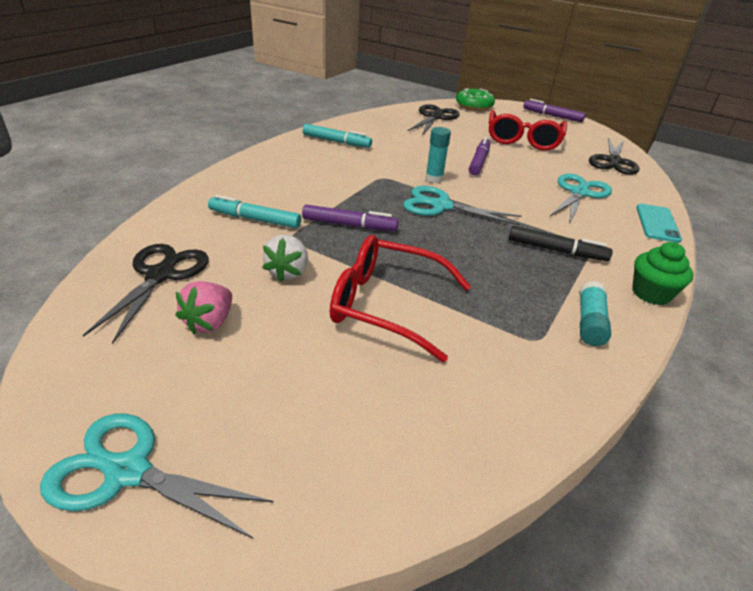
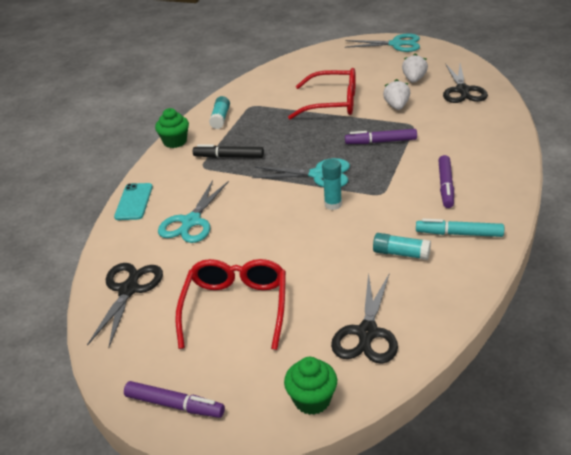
camera: 175 degrees right, 0 degrees up
pink strawberry [176,281,232,334] -> white strawberry [402,53,428,83]
turquoise marker [208,195,301,229] -> none
green donut [456,88,495,111] -> green cupcake [284,357,337,415]
purple marker [469,137,490,175] -> purple marker moved to [438,155,454,208]
none -> turquoise glue stick [373,233,431,260]

